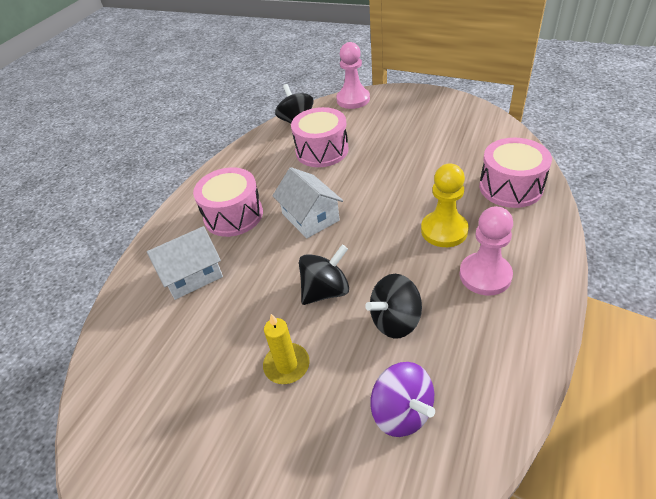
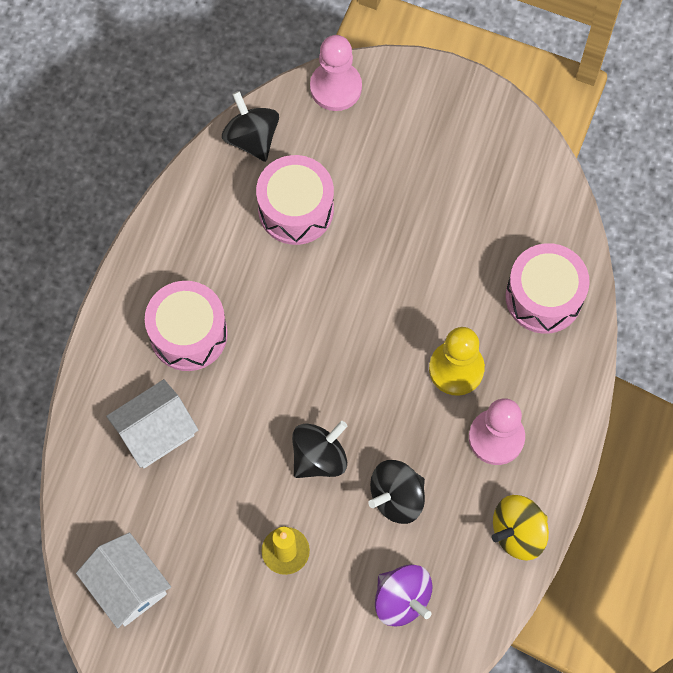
camera: 10 degrees left, 25 degrees up
white house [273,167,343,238] -> white house moved to [76,532,171,628]
none -> yellow spinning top [492,495,549,561]

